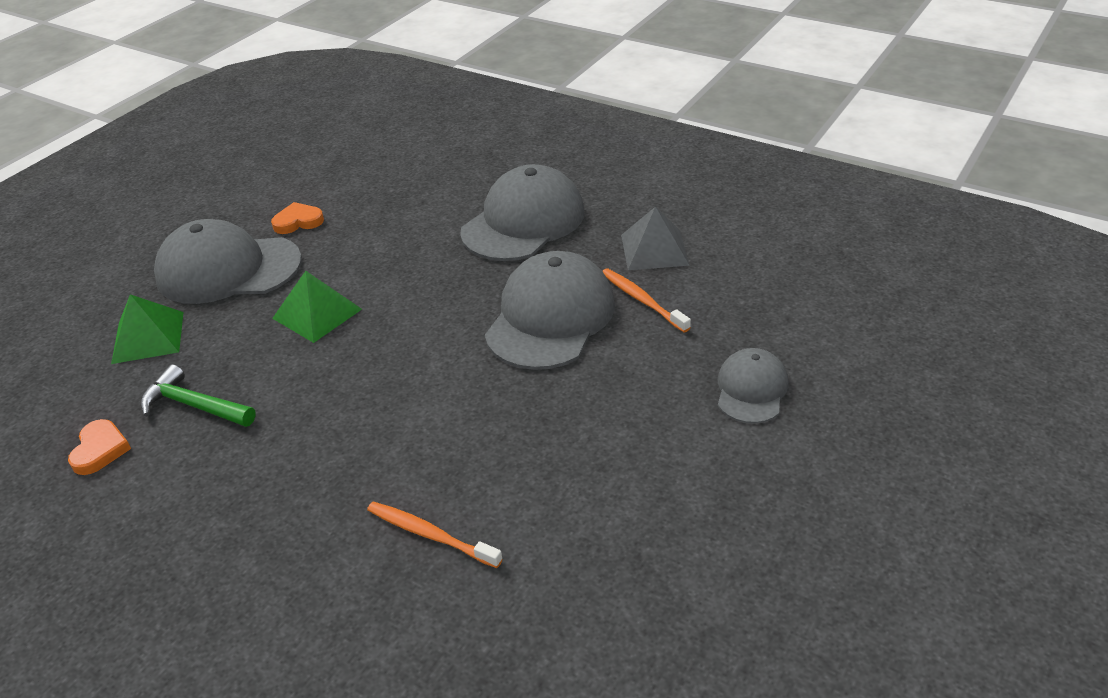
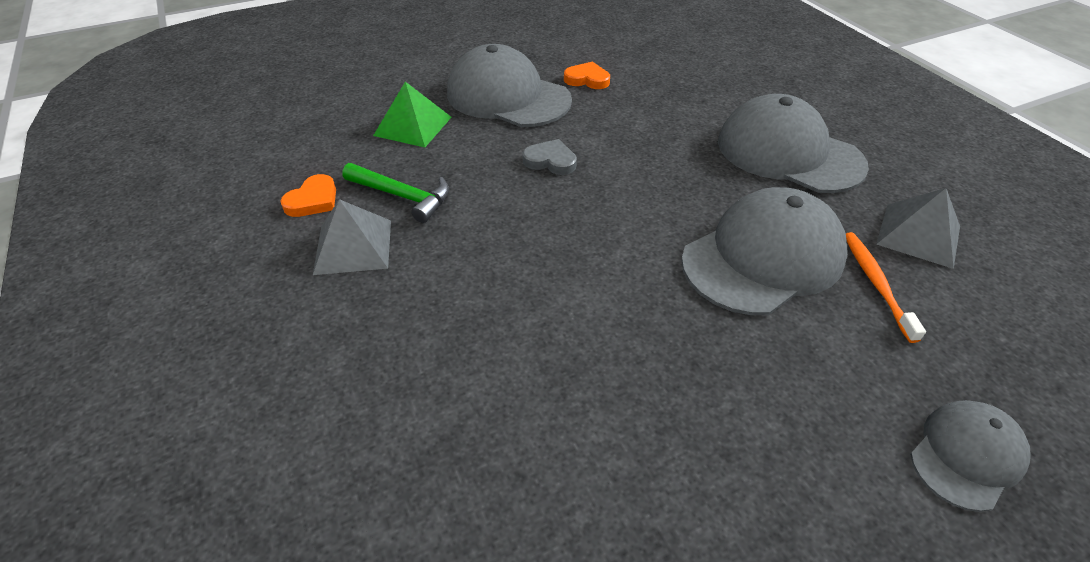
camera: 30 degrees right, 5 degrees up
green hammer [140,364,256,427] -> green hammer turned 150 degrees clockwise [342,163,449,223]
green pyramid [272,271,362,343] -> grey heart [522,139,577,175]
orange toothbrush [367,502,502,568] -> none
grey cap [460,164,585,261] -> grey cap turned 120 degrees counterclockwise [718,94,869,193]
none -> grey pyramid [313,199,391,275]

